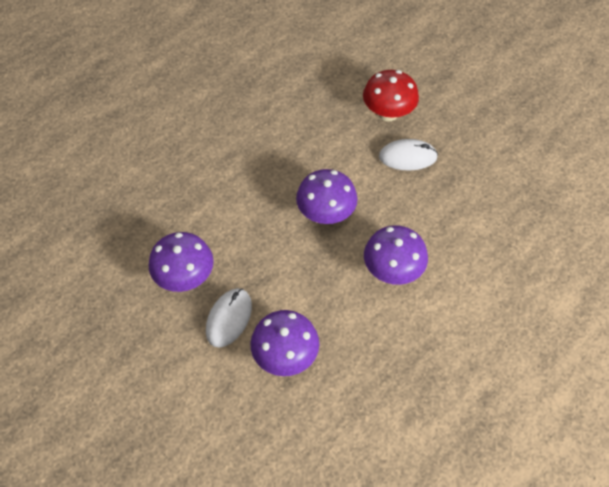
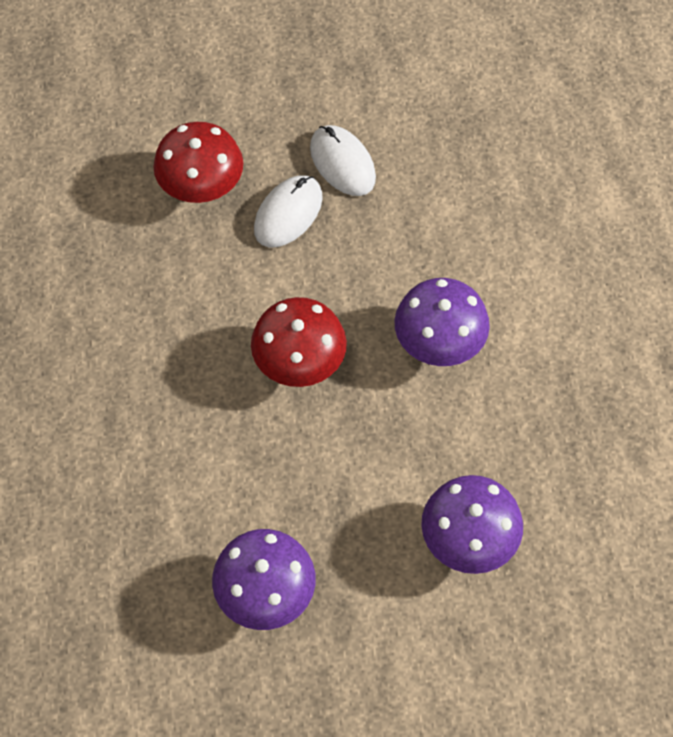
camera: 55 degrees left, 5 degrees up
white mouse [206,288,252,348] -> white mouse moved to [310,125,376,196]
purple mushroom [296,169,358,224] -> red mushroom [251,297,347,387]

